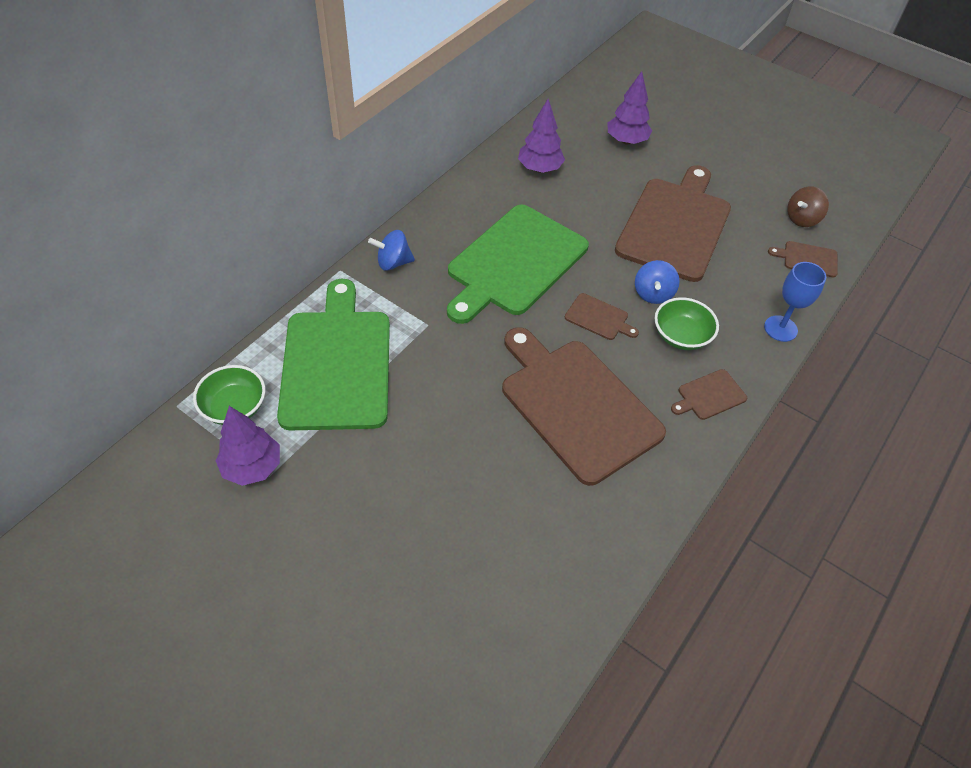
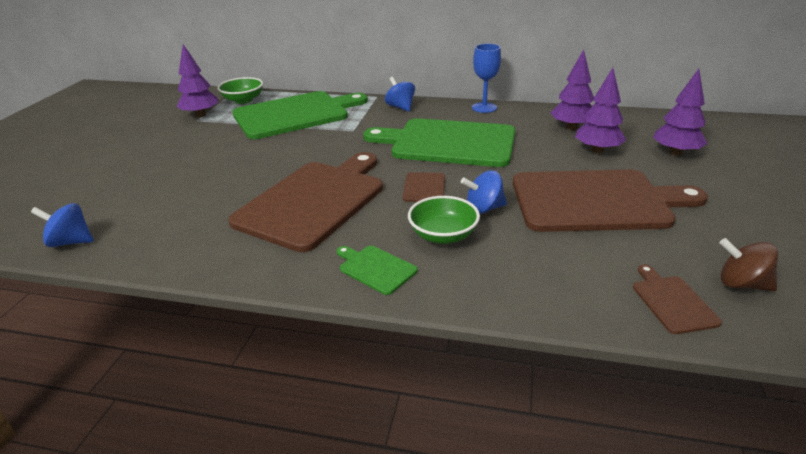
camera: 70 degrees right, 20 degrees down
brown cutting board [671,369,747,420] -> green cutting board [337,246,418,295]
blue goblet [764,262,826,342] -> blue goblet moved to [472,44,501,113]
none -> blue spinning top [31,203,94,247]
none -> purple tree [575,68,626,153]

